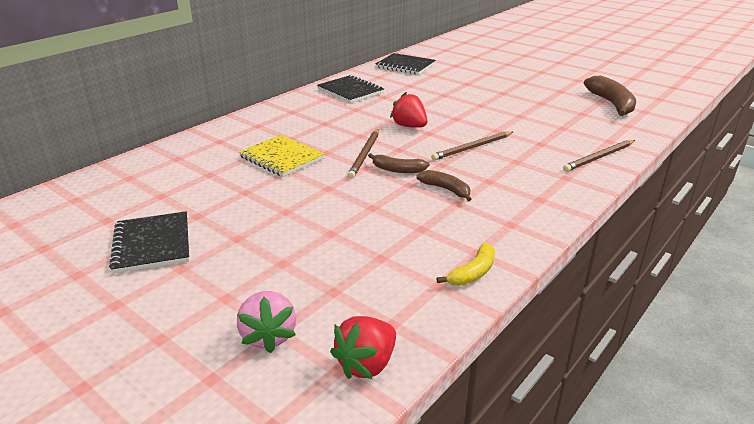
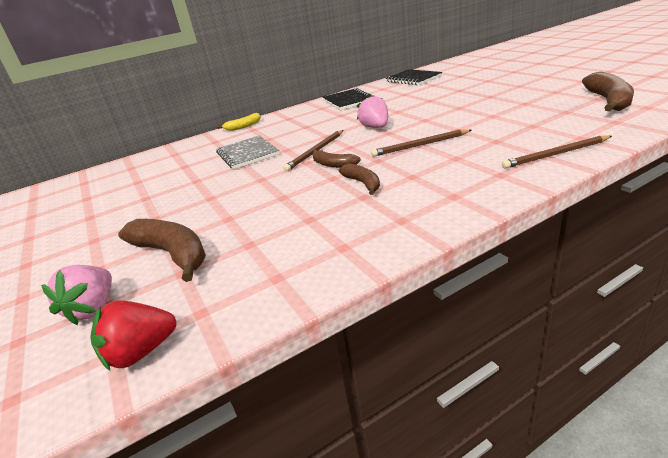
camera: 25 degrees right, 0 degrees up
black notebook [109,211,189,274] -> none
yellow notebook [239,135,325,177] -> grey notebook [216,135,280,169]
red strawberry [390,92,428,128] -> pink strawberry [357,94,388,128]
yellow banana [436,243,495,286] -> yellow banana moved to [217,113,261,131]
none -> brown banana [118,219,206,282]

